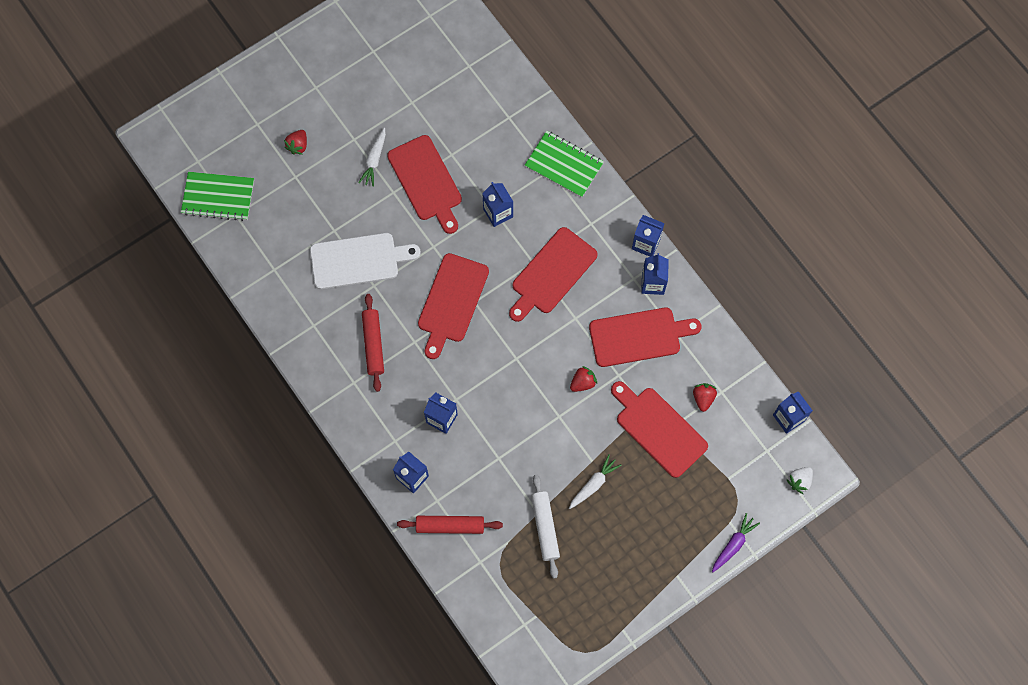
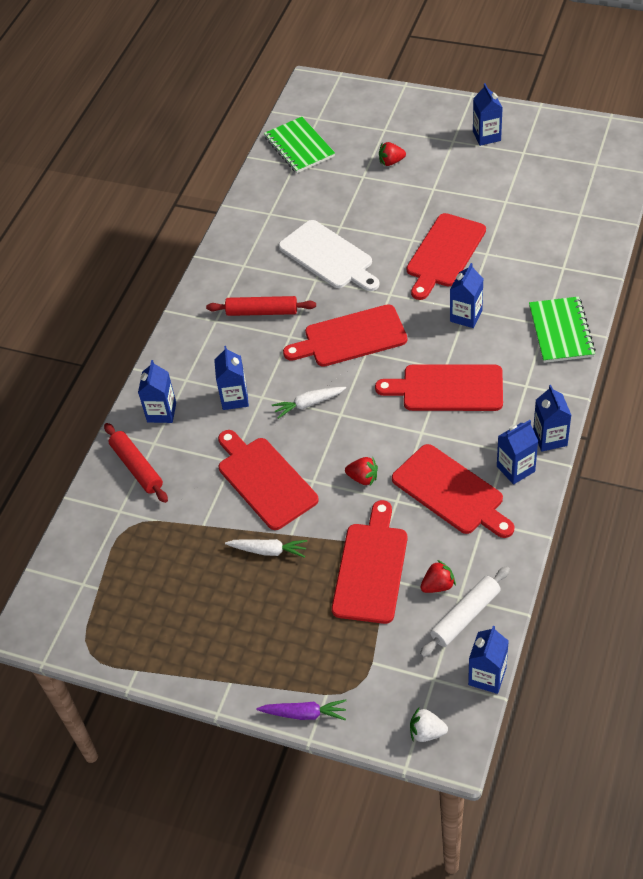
camera: 60 degrees right, 20 degrees down
white carrot [358,128,386,187] -> white carrot moved to [272,387,346,419]
red rolling pin [362,294,384,392] -> red rolling pin turned 45 degrees clockwise [206,296,316,316]
white rolling pin [531,475,560,579] -> white rolling pin moved to [420,566,510,657]
none -> red cutting board [218,430,319,530]
none -> blue carton [473,83,503,146]

